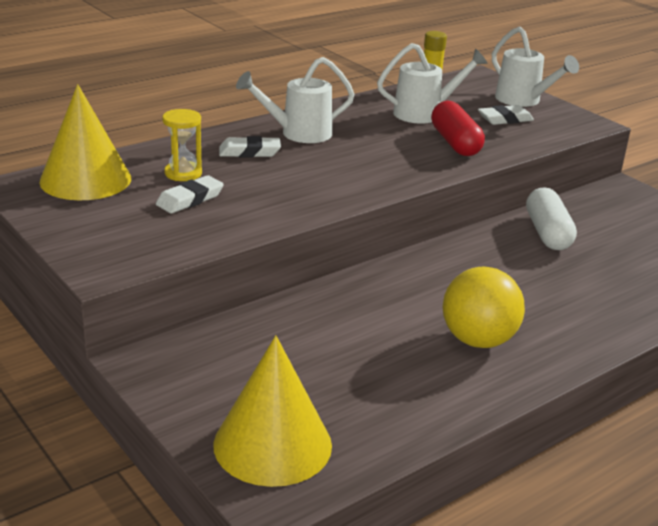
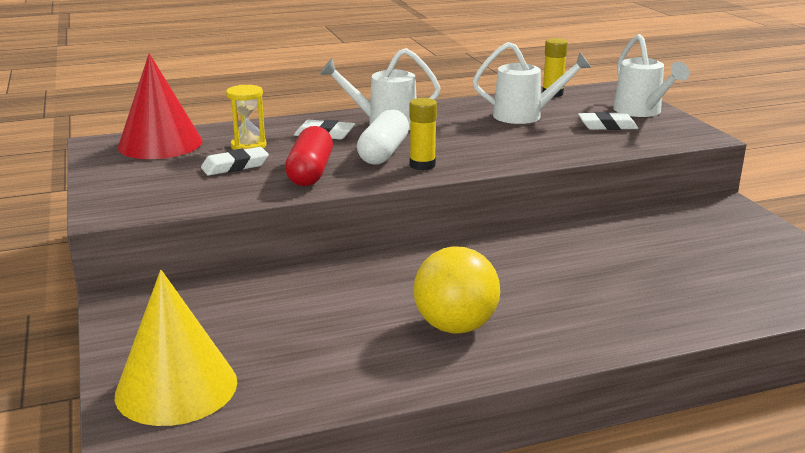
camera: 20 degrees right, 5 degrees down
yellow cone [39,84,131,200] -> red cone [118,53,203,159]
red capsule [431,100,485,156] -> red capsule moved to [285,126,333,186]
white capsule [526,187,577,250] -> white capsule moved to [357,109,409,165]
none -> yellow glue stick [409,98,437,170]

